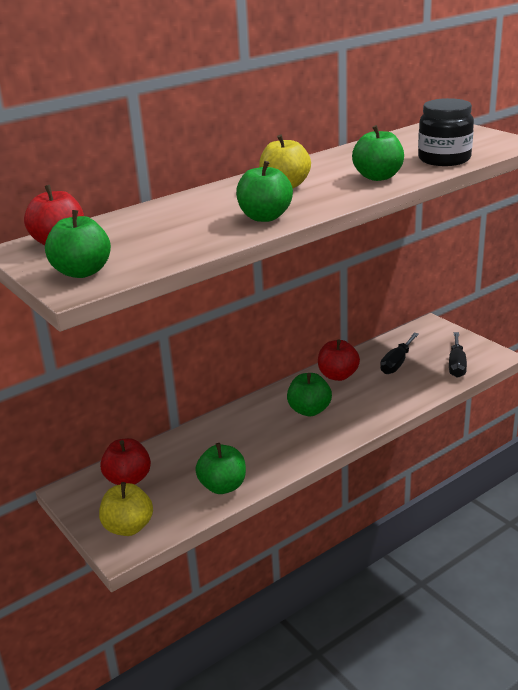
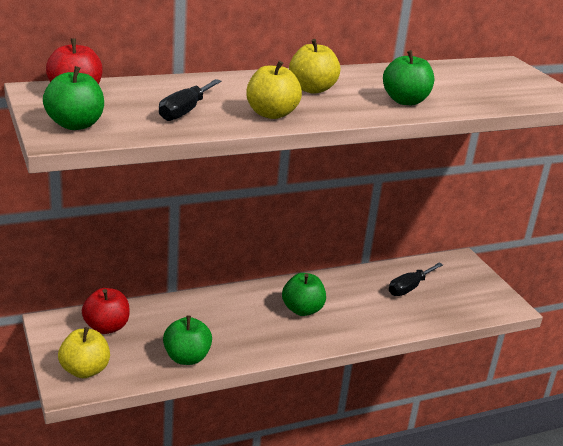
camera: 10 degrees right, 0 degrees up
green apple [236,161,293,222] -> yellow apple [246,61,302,119]
red apple [318,339,360,381] -> none
black jar [418,98,474,166] -> none
black screwdriver [449,332,467,378] -> black screwdriver moved to [159,79,222,121]

